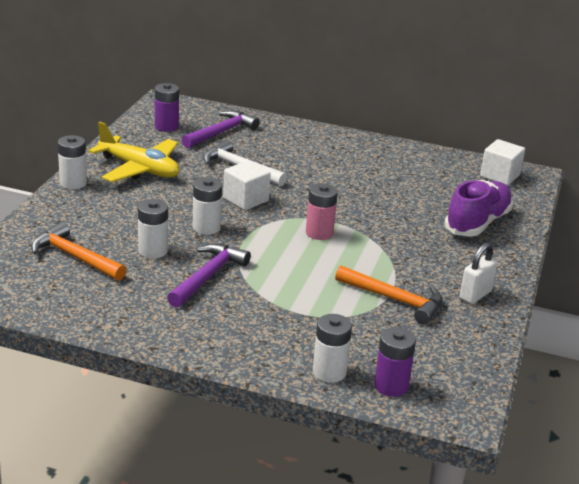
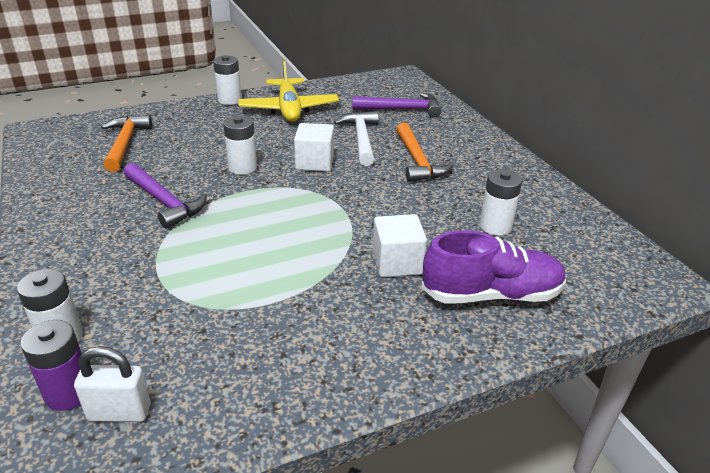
camera: 50 degrees right, 5 degrees up
white battery [138,199,168,259] -> white battery moved to [480,169,522,236]
purple battery [155,83,179,132] -> none
purple hammer [167,243,251,308] -> purple hammer turned 60 degrees clockwise [124,163,207,229]
pink battery [306,183,338,240] -> none
orange hammer [335,265,442,324] -> orange hammer moved to [396,123,454,182]
white padlock [460,243,497,304] -> white padlock moved to [74,346,151,422]
white cube [480,139,525,185] -> white cube moved to [373,214,427,277]

